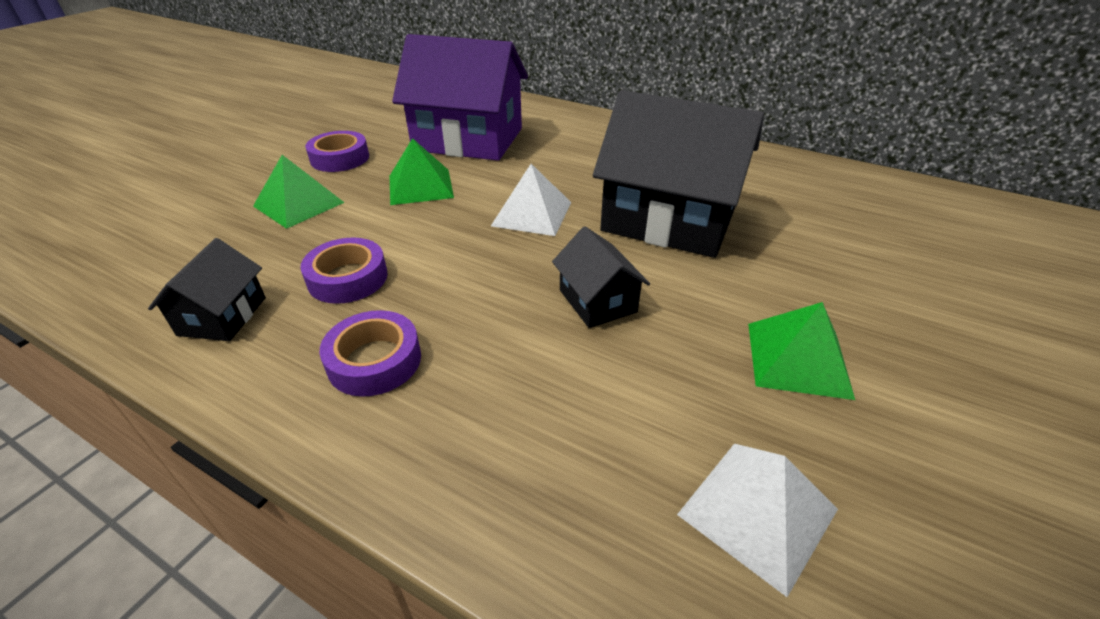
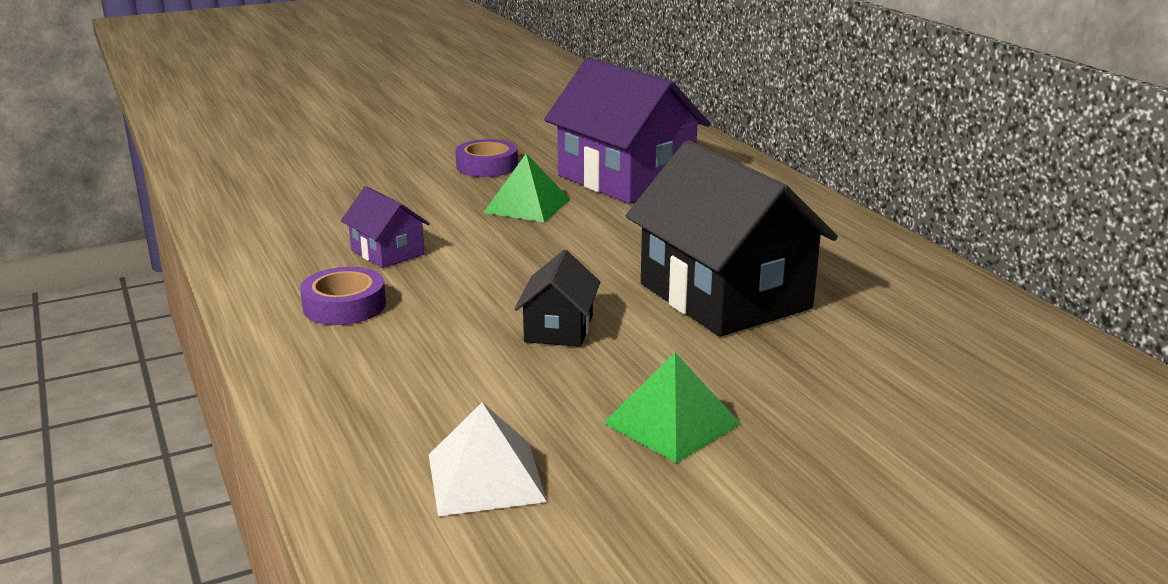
camera: 35 degrees right, 15 degrees down
black house [148,238,266,341] -> none
green pyramid [253,155,345,229] -> none
purple tape [300,238,388,304] -> purple house [341,186,430,268]
white pyramid [491,164,571,236] -> none

